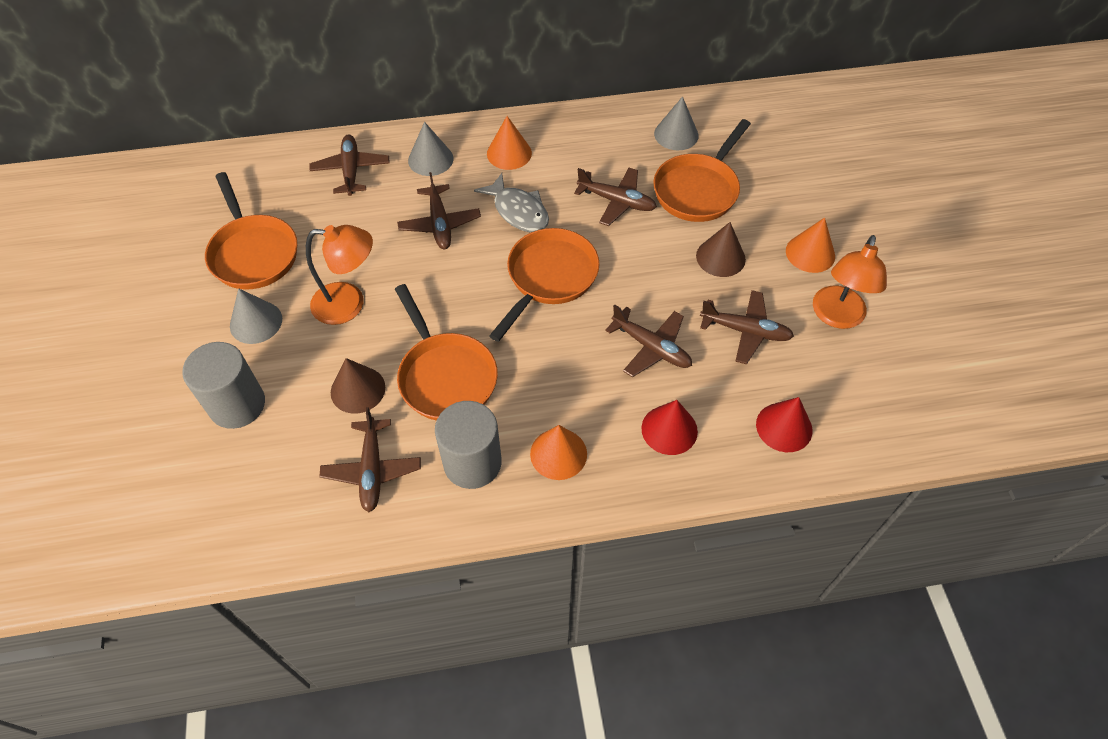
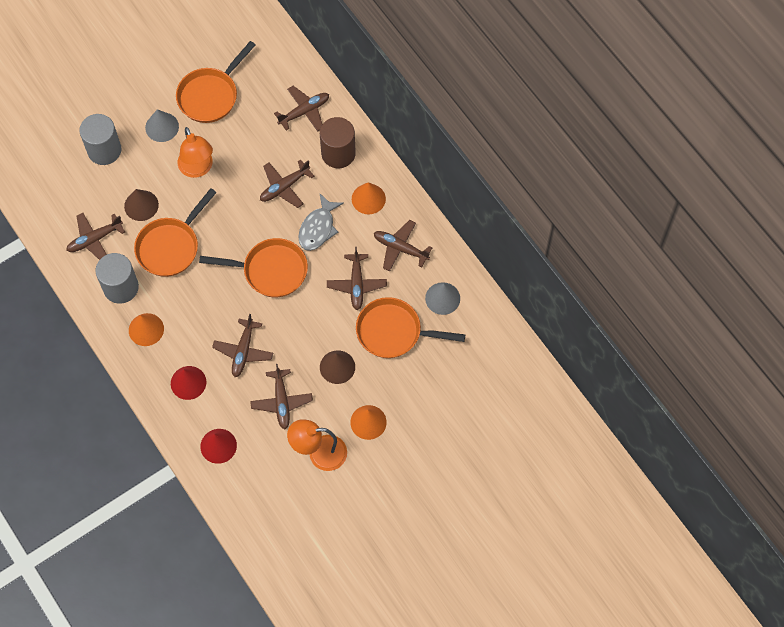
camera: 65 degrees right, 10 degrees up
grey cone [408,122,453,176] -> brown cylinder [320,117,356,168]
none -> brown plane [374,220,432,272]

